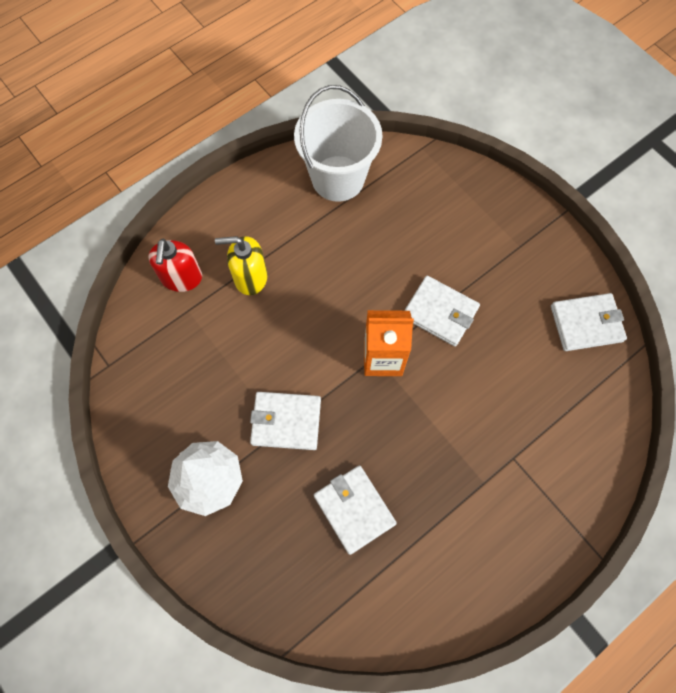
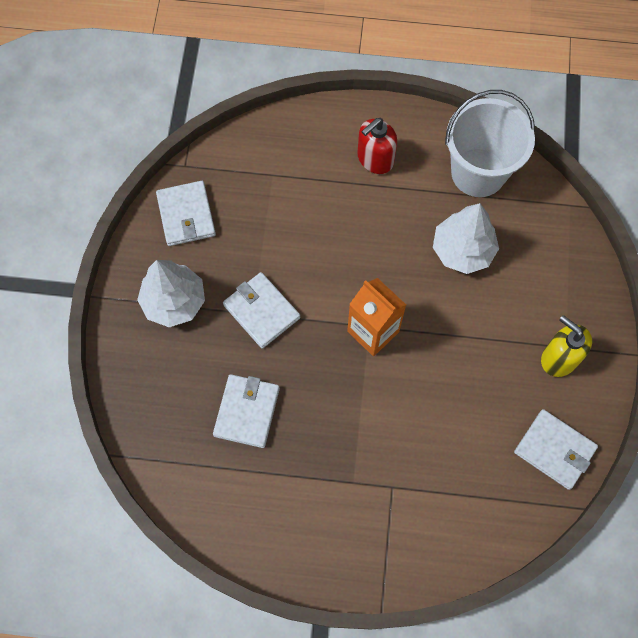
camera: 45 degrees right, 0 degrees up
red soap dispenser [149,239,202,292] -> red soap dispenser moved to [357,118,397,174]
yellow soap dispenser [215,236,268,295] -> yellow soap dispenser moved to [541,315,592,377]
white wallet [404,276,480,347] -> white wallet moved to [156,181,216,246]
none -> white tree [433,203,499,274]

